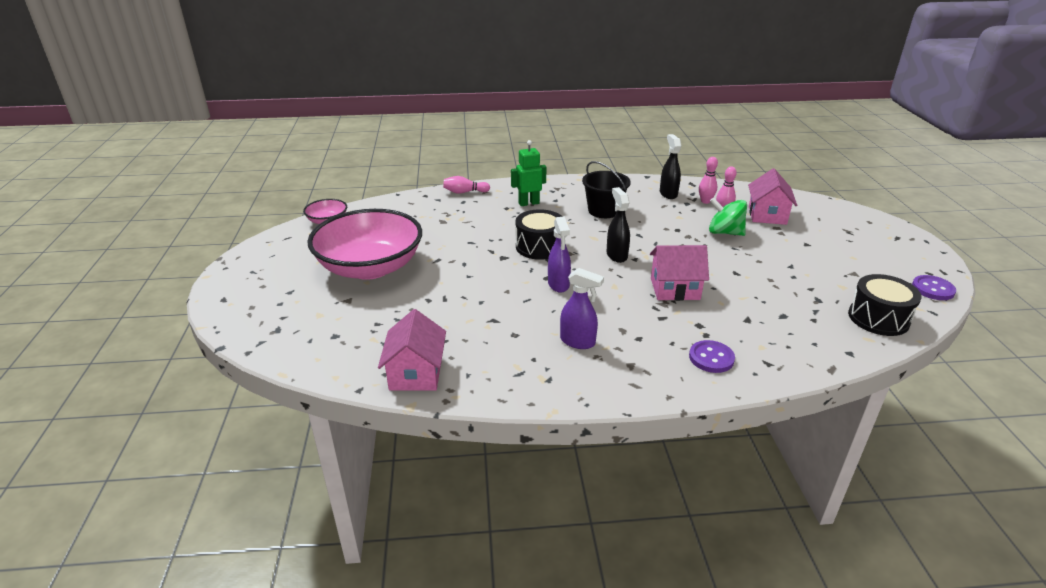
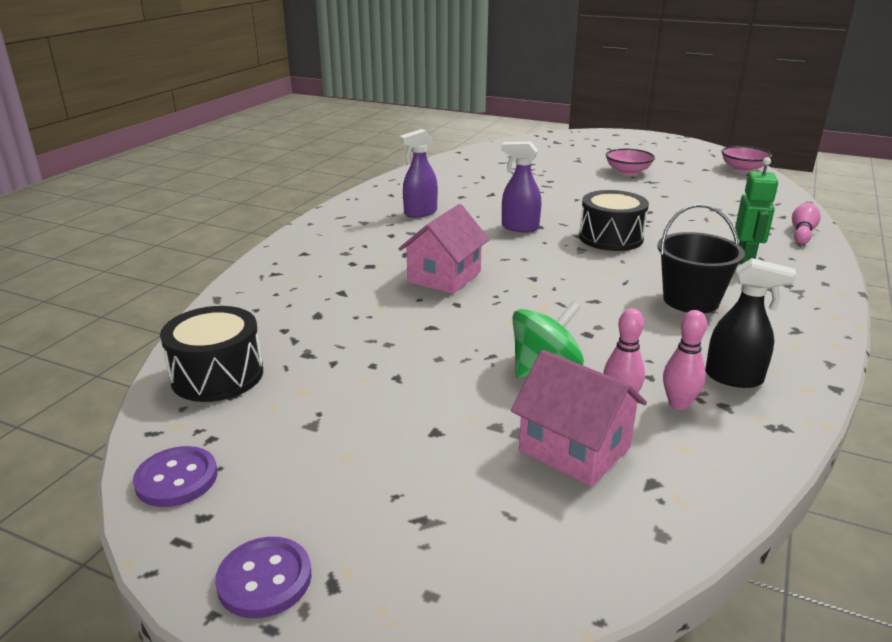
camera: 120 degrees right, 5 degrees down
pink bowl [307,209,422,280] -> pink bowl [606,148,655,175], size x0.43
pink house [378,309,446,391] -> none
black spray bottle [606,187,630,263] -> none
purple button [689,340,735,373] -> purple button moved to [215,537,312,618]

